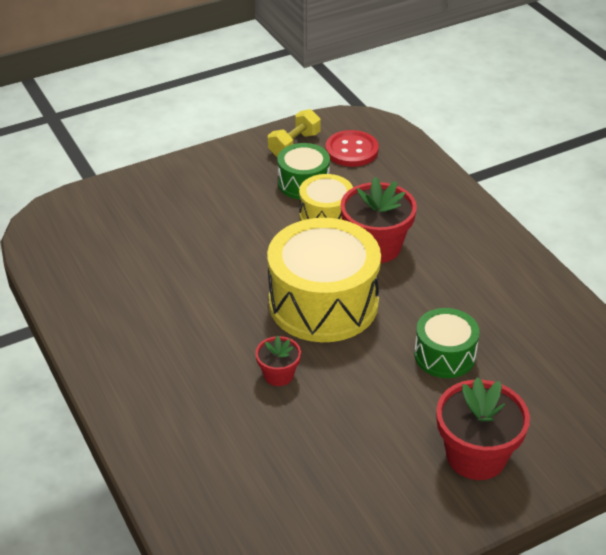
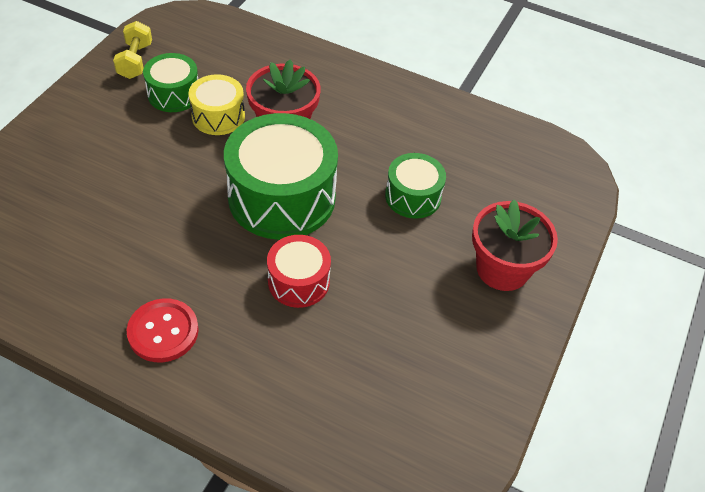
camera: 40 degrees left, 10 degrees up
red flower pot [255,335,301,386] -> red drum [267,235,331,308]
yellow drum [267,218,381,342] -> green drum [224,113,338,240]
red button [325,130,379,167] -> red button moved to [127,298,199,362]

